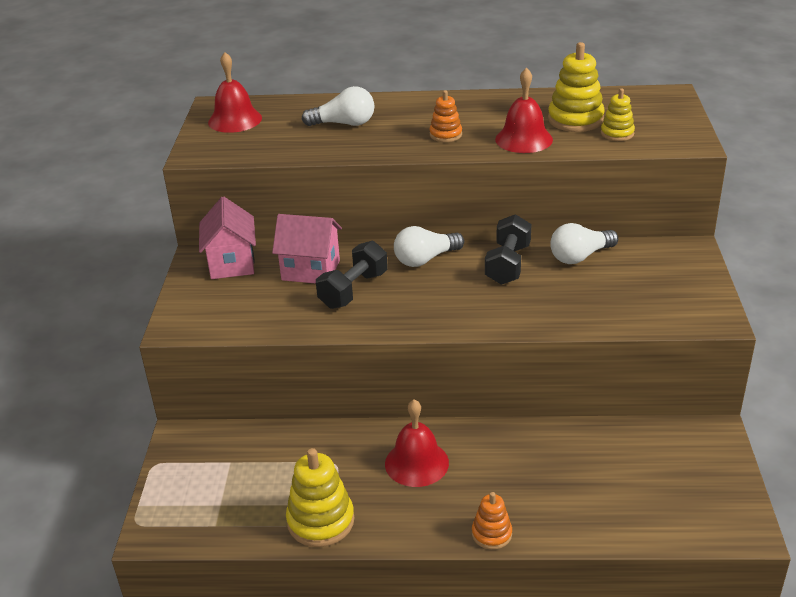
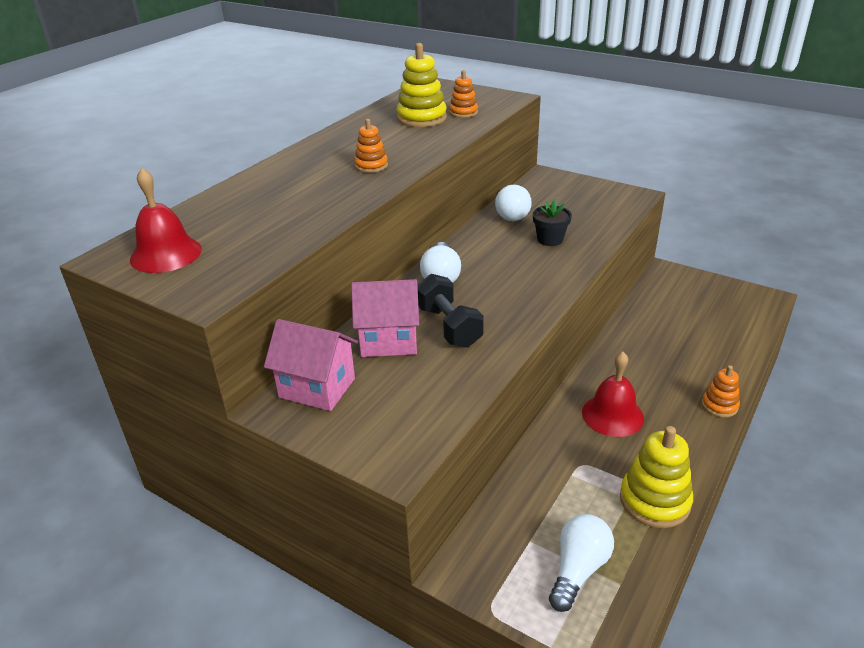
camera: 60 degrees left, 0 degrees up
pink house [272,214,342,284] -> pink house turned 45 degrees clockwise [351,279,419,357]
white light bulb [302,86,374,126] -> white light bulb moved to [549,514,614,612]
black dumbbell [485,214,531,285] -> none
red bell [495,68,553,153] -> none
yellow stacking toy [601,88,635,141] -> orange stacking toy [449,70,478,118]
none -> black flower pot [533,199,572,246]

